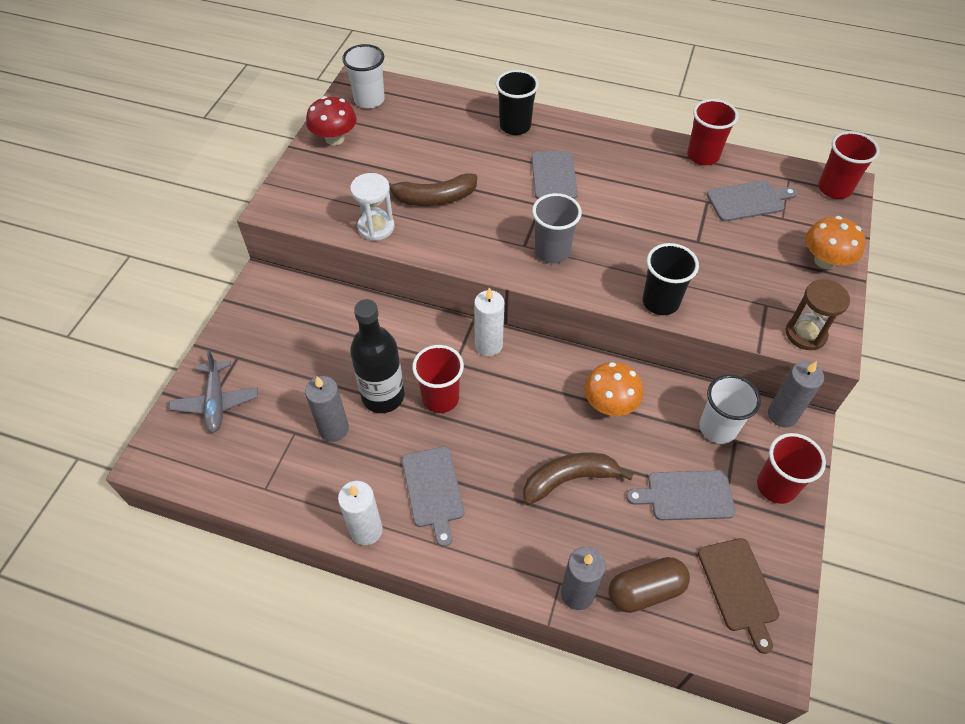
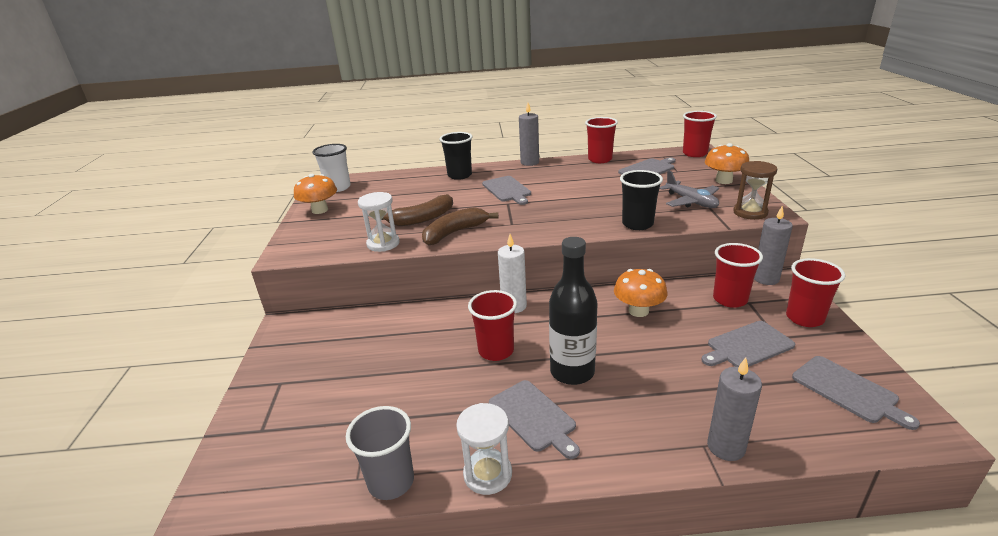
camera: 20 degrees left, 25 degrees down
grey plane [169,350,258,433] -> grey plane moved to [659,170,719,208]
grey candle [305,376,349,442] -> grey candle moved to [519,103,539,166]
red mushroom [306,96,357,145] -> orange mushroom [294,174,337,214]
white candle [338,481,383,545] -> white hourglass [456,403,512,495]
black bottle [350,299,404,413] -> black bottle moved to [549,237,598,385]
brown banana [523,453,633,505] -> brown banana moved to [422,207,498,246]
grey cup [532,193,582,264] -> grey cup moved to [346,406,414,500]
brown capsule [609,557,690,613] -> none
brown cutting board [698,538,779,654] -> grey cutting board [792,356,920,430]
white cup [699,375,761,444] -> red cup [713,243,763,308]

